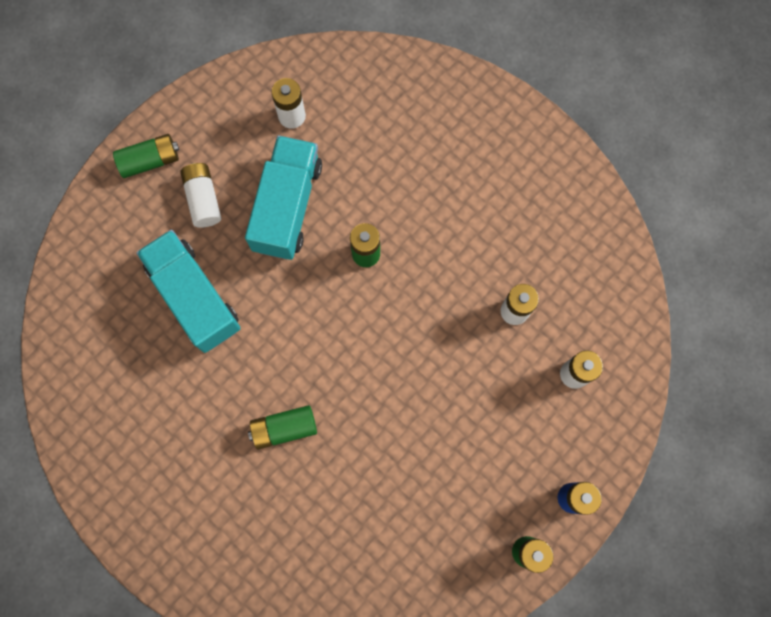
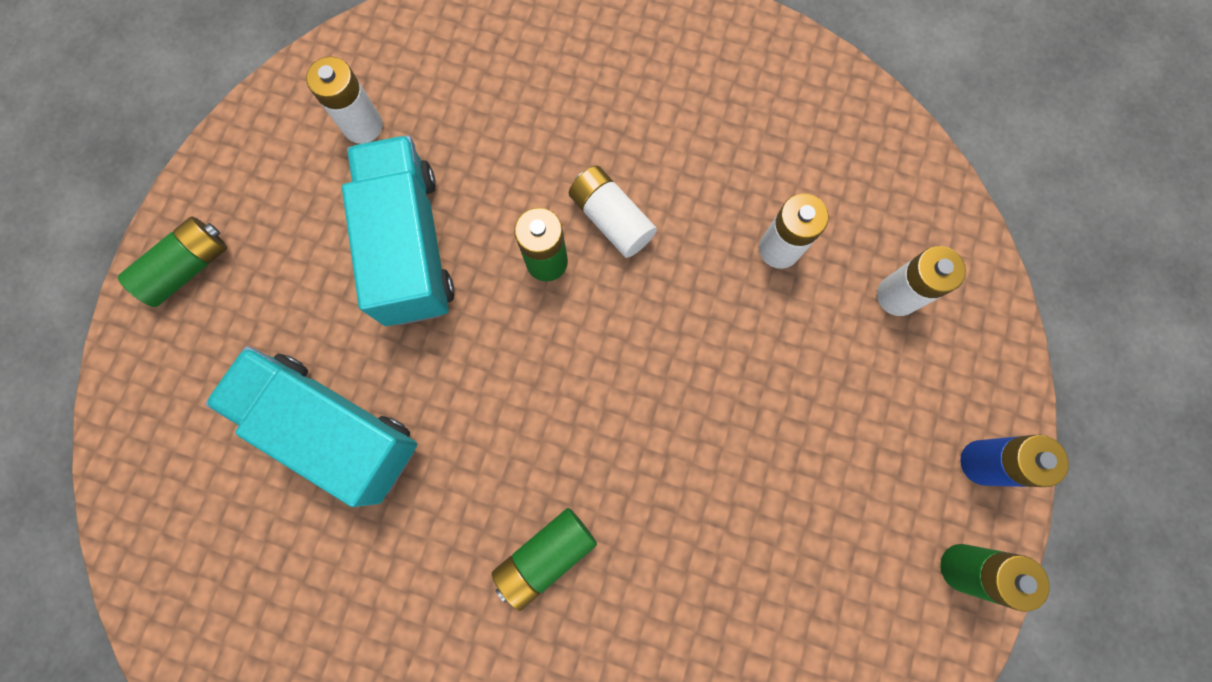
camera: 25 degrees left, 0 degrees up
white battery [180,163,221,228] -> white battery moved to [569,166,657,258]

